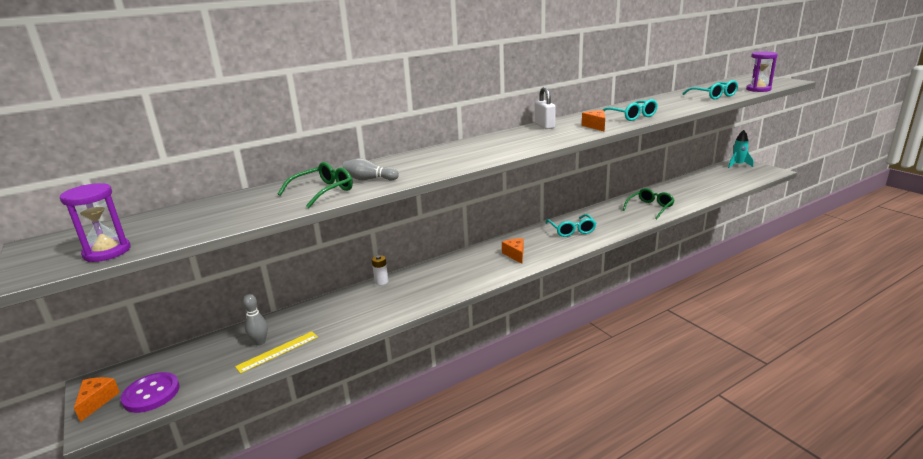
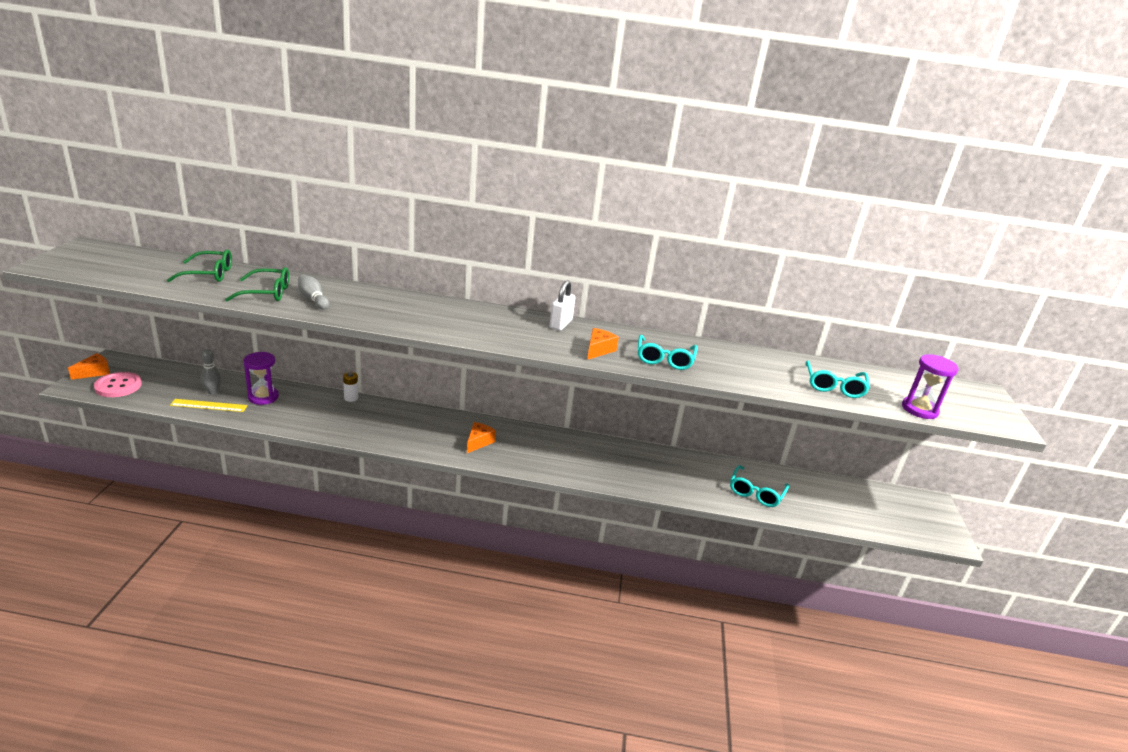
camera: 35 degrees right, 5 degrees up
purple hourglass [60,183,131,262] -> purple hourglass moved to [243,352,279,405]
purple button [121,372,180,413] -> pink button [94,372,142,397]
turquoise glasses [545,214,596,237] -> turquoise glasses moved to [730,465,790,507]
green glasses [623,188,675,219] -> green glasses moved to [167,250,232,282]
turquoise rocket [728,130,753,168] -> none

